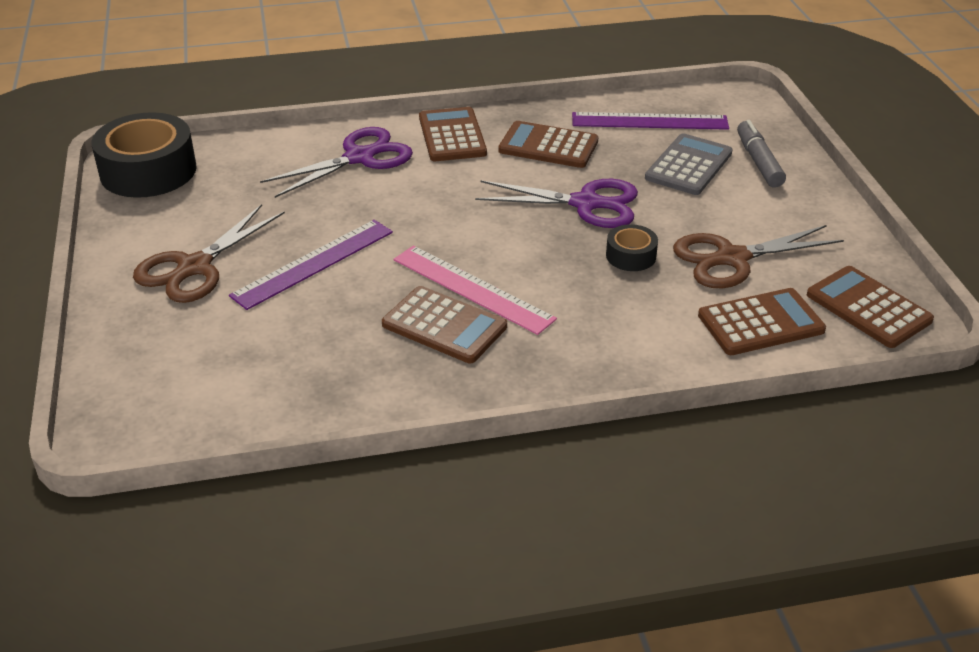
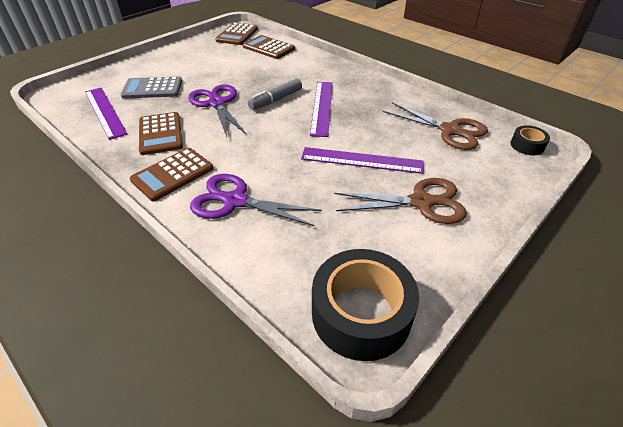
camera: 125 degrees left, 5 degrees up
brown calculator [382,286,507,363] -> none
pink ruler [393,246,557,335] -> purple ruler [310,82,333,137]
black tape [606,224,658,271] -> black tape moved to [511,125,550,155]
brown scissors [673,225,844,288] -> brown scissors moved to [383,102,488,150]
grey marker [737,120,786,188] -> grey marker moved to [248,79,302,110]

